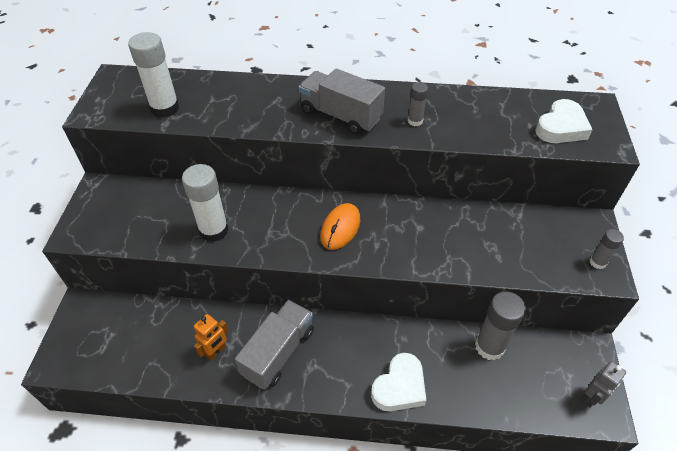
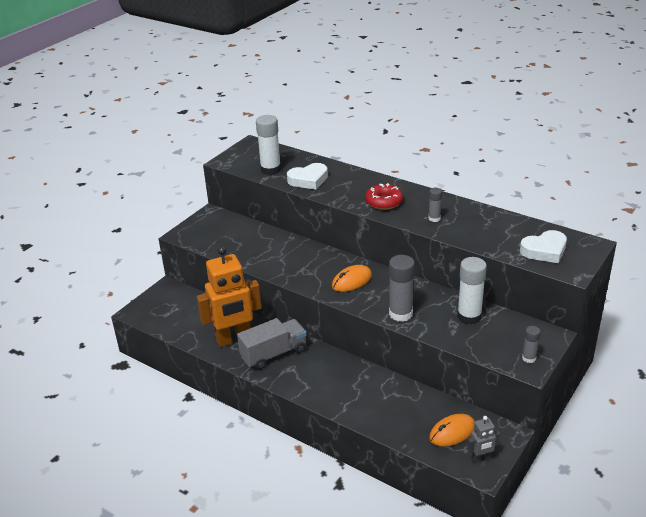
camera: 30 degrees right, 15 degrees down
white glue stick [182,164,229,242] -> white glue stick moved to [457,257,487,324]
orange robot [194,314,229,360] -> orange robot [197,246,262,347], size x2.23
grey truck [299,69,385,134] -> red donut [365,183,403,210]
white heart [371,353,426,411] -> white heart moved to [287,163,328,190]
grey glue stick [475,292,526,361] -> grey glue stick moved to [389,255,415,322]
none -> orange mouse [429,414,475,447]

